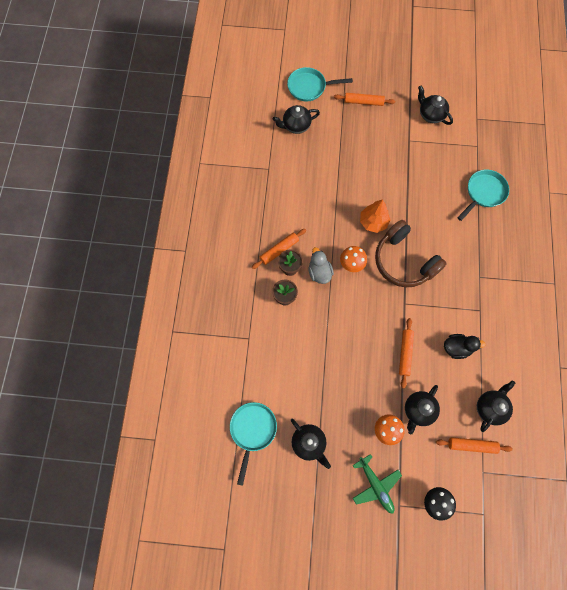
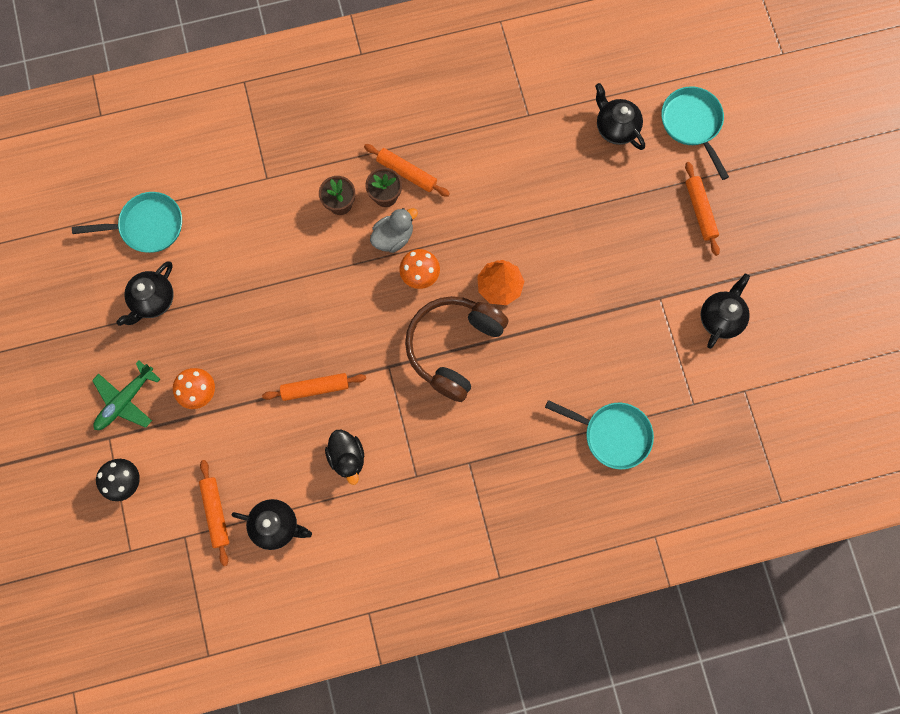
camera: 70 degrees right, 5 degrees up
black teapot [405,385,440,435] -> none

